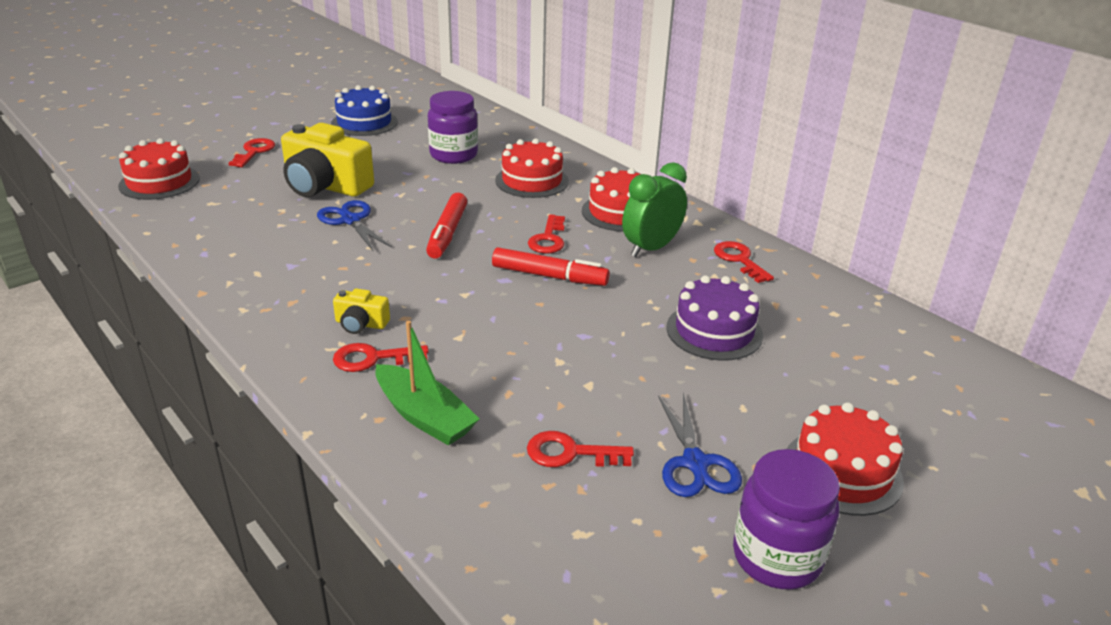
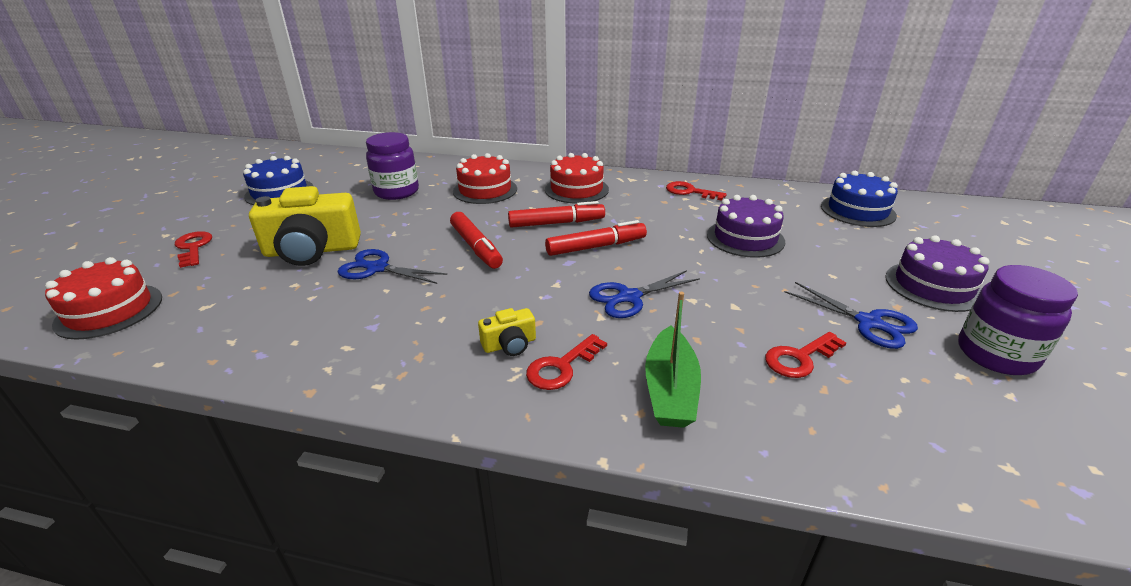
camera: 35 degrees left, 0 degrees up
green boat [375,321,479,446] -> green boat turned 90 degrees clockwise [645,292,701,428]
red key [528,214,565,253] -> red marker [508,201,605,228]
green clock [622,162,687,257] -> none
red cake [787,402,904,516] -> purple cake [885,236,989,312]
none -> blue scissors [589,270,700,318]
none -> blue cake [821,171,898,227]

